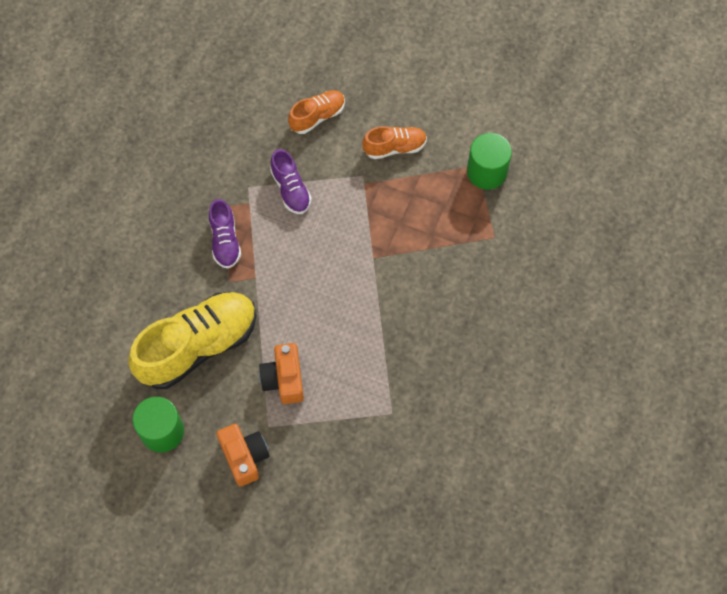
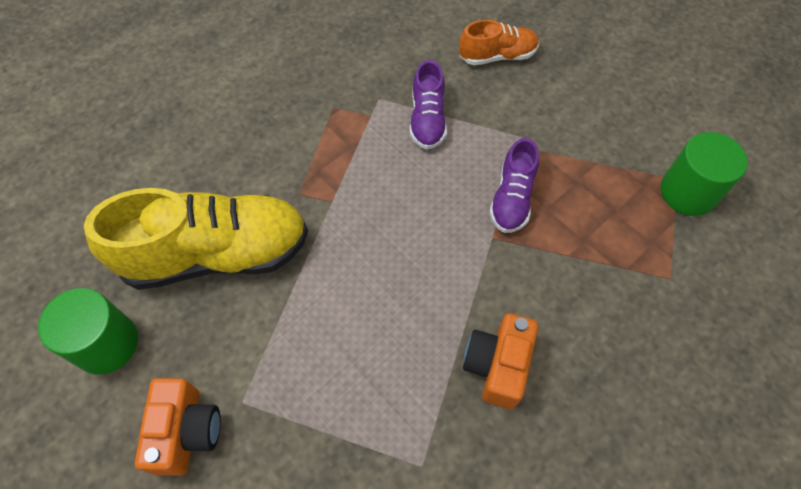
camera: 25 degrees right, 5 degrees down
purple shoe [209,199,241,269] -> purple shoe moved to [489,138,539,233]
orange camera [259,343,304,404] -> orange camera moved to [463,313,538,409]
orange shoe [362,126,427,159] -> none

